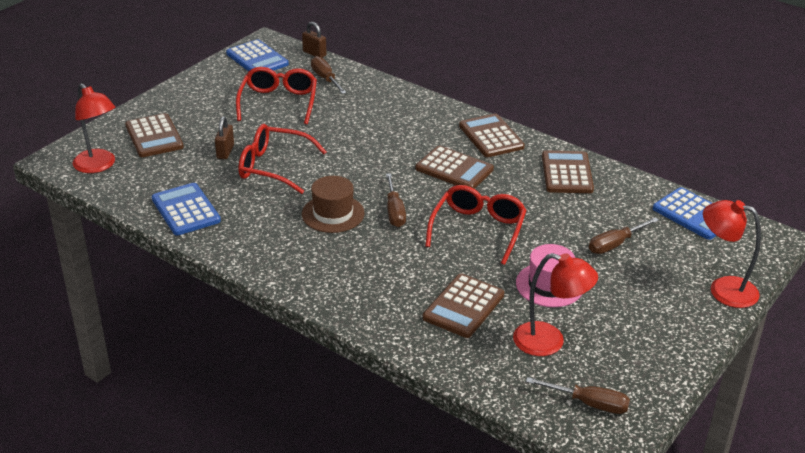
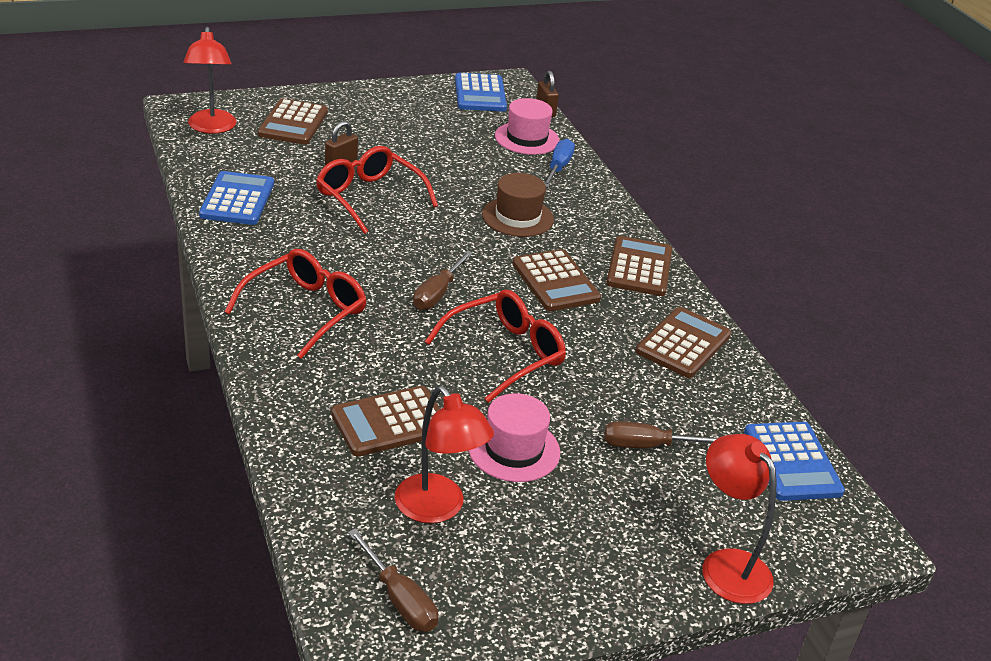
camera: 30 degrees right, 0 degrees up
red glasses [236,67,317,124] -> red glasses moved to [225,249,367,359]
brown hat [302,176,365,233] -> brown hat moved to [482,173,554,237]
brown screwdriver [311,56,347,94] -> pink hat [495,98,560,155]
none -> blue screwdriver [544,139,575,187]

